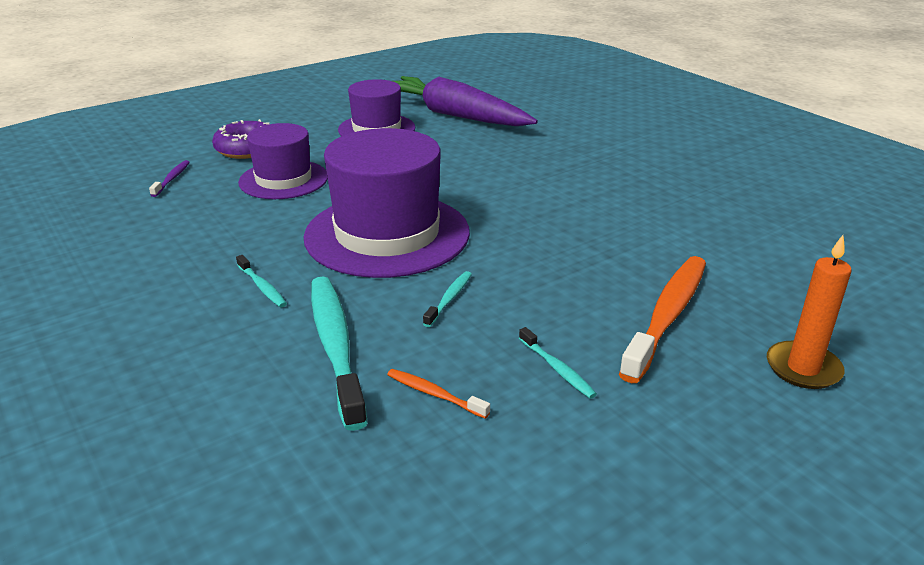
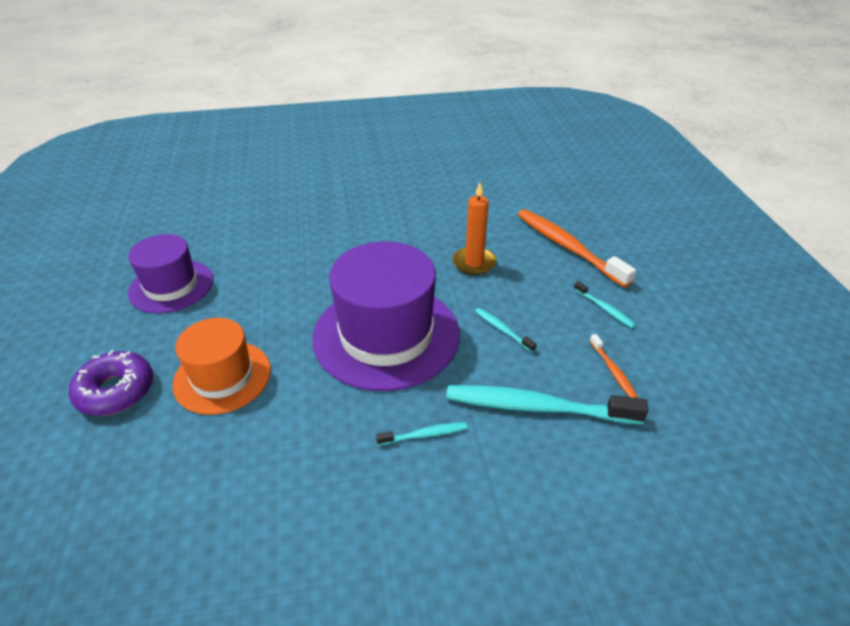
camera: 65 degrees left, 10 degrees up
purple toothbrush [149,160,190,197] -> none
purple hat [238,123,328,199] -> orange hat [172,318,271,415]
orange toothbrush [387,369,490,419] -> orange toothbrush turned 75 degrees counterclockwise [590,334,638,398]
purple carrot [393,76,538,126] -> none
turquoise toothbrush [519,327,597,399] -> turquoise toothbrush turned 60 degrees clockwise [574,281,636,328]
orange candle [767,235,852,389] -> orange candle moved to [452,183,497,275]

